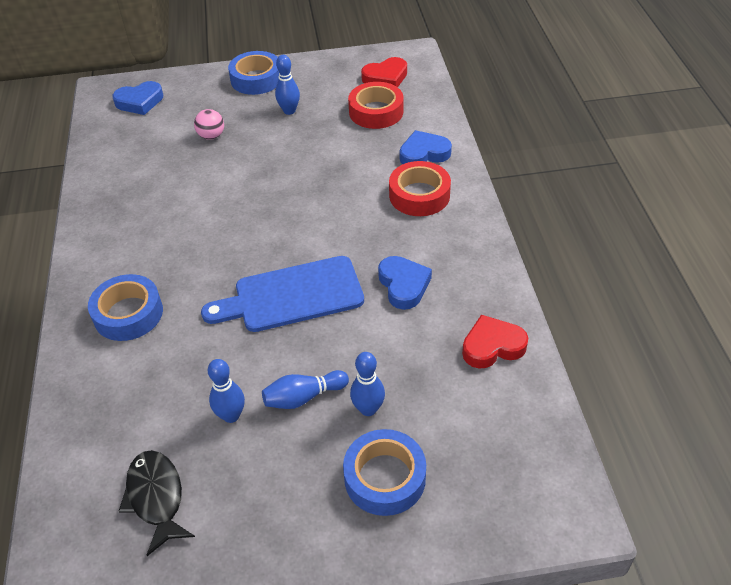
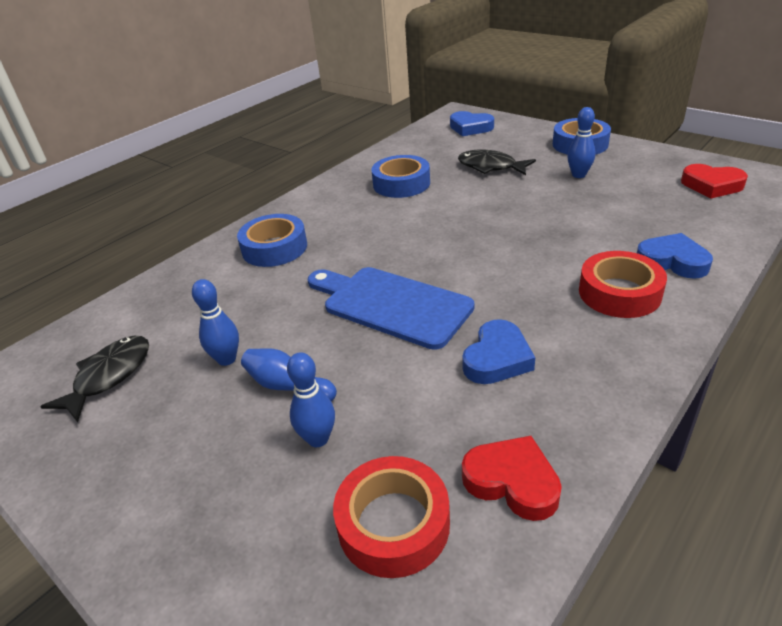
camera: 50 degrees right, 10 degrees down
pink ball [194,109,224,140] -> black fish [458,150,536,175]
blue tape [343,429,426,516] -> blue tape moved to [372,155,430,198]
red tape [348,82,404,129] -> red tape moved to [333,456,450,578]

